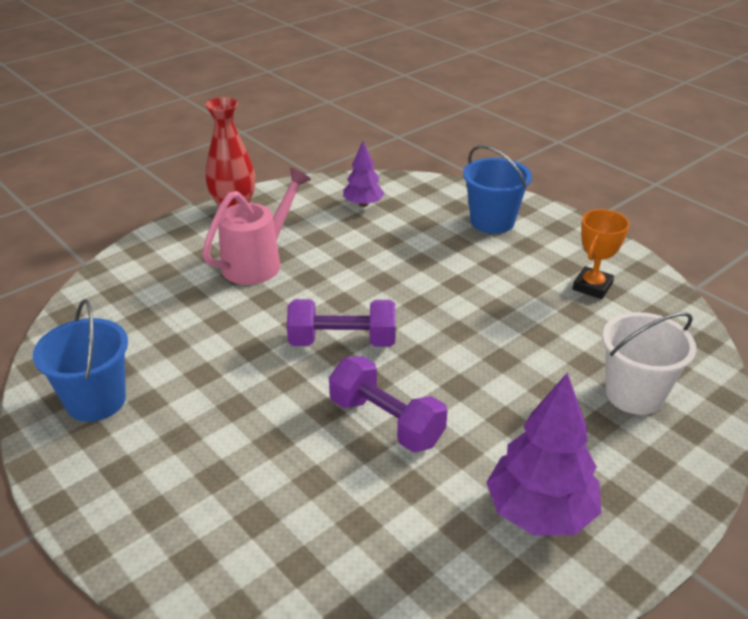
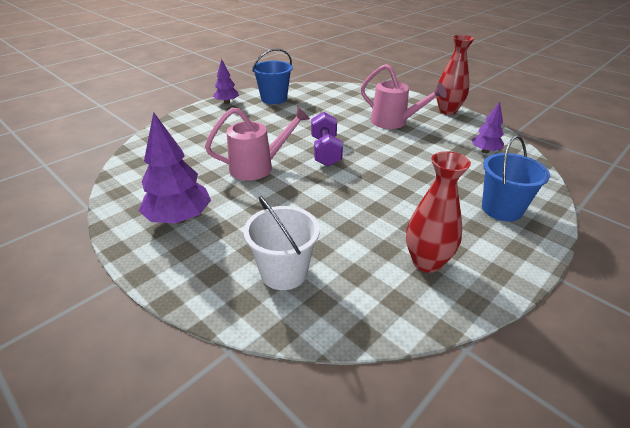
camera: 85 degrees right, 0 degrees up
purple dumbbell [329,356,447,452] -> pink watering can [205,107,310,181]
orange trophy [573,209,629,299] -> red vase [406,151,471,273]
none -> purple tree [213,59,239,104]

